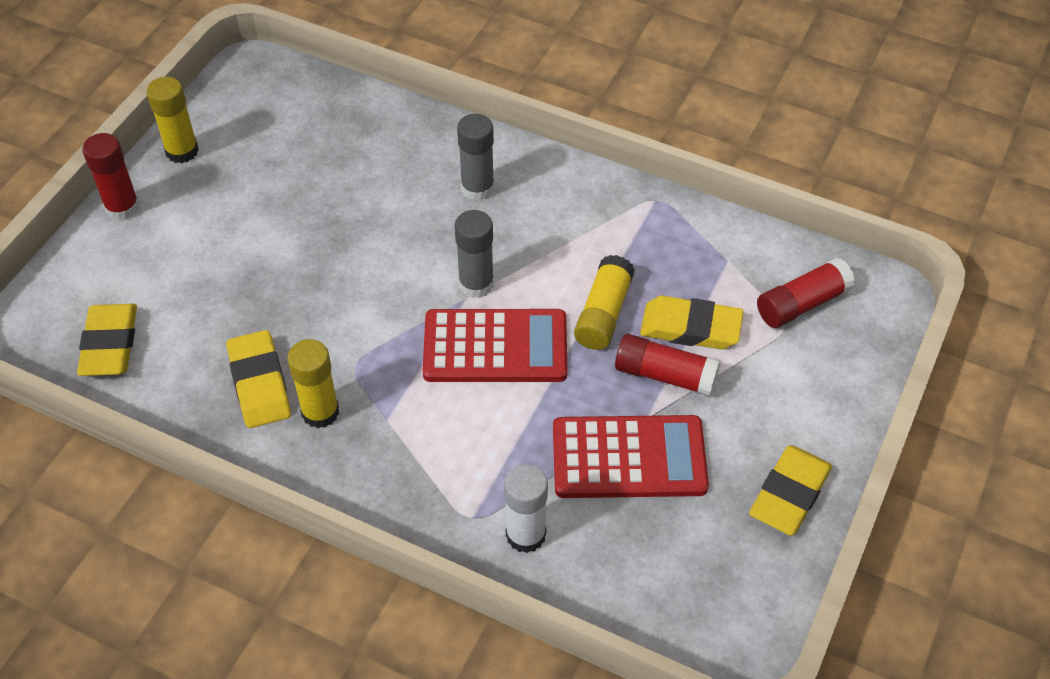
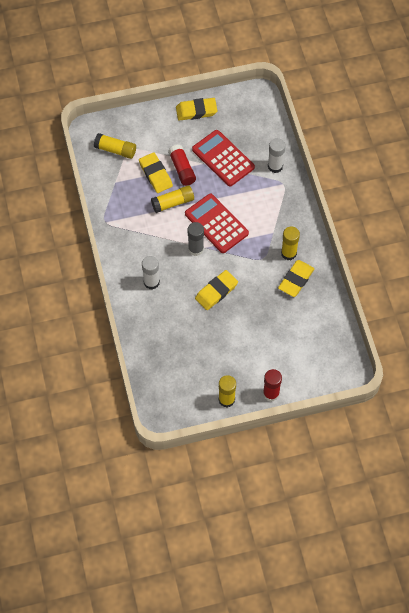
camera: 130 degrees left, 10 degrees up
yellow eraser [77,304,137,376] -> yellow eraser moved to [195,270,238,310]
grey glue stick [457,114,494,201] -> white glue stick [142,256,160,290]
red glue stick [757,258,855,328] -> yellow glue stick [94,133,136,159]

